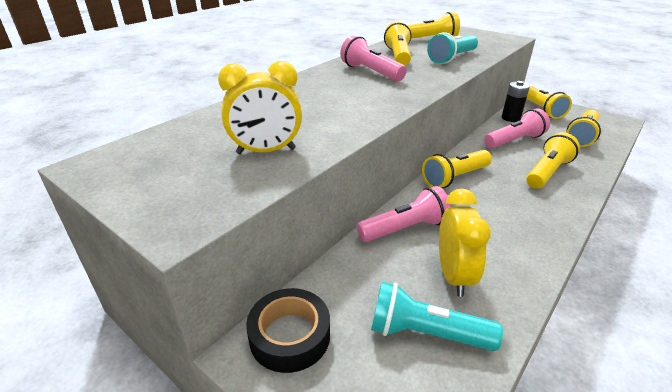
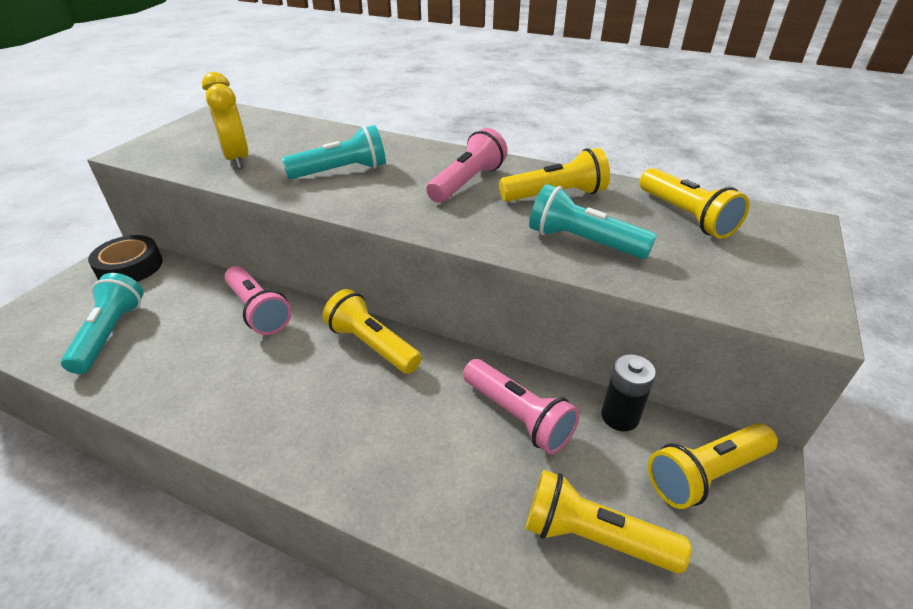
camera: 75 degrees right, 5 degrees up
yellow clock [439,188,491,297] -> none
yellow flashlight [526,132,580,189] -> none
none -> turquoise flashlight [282,125,386,179]

